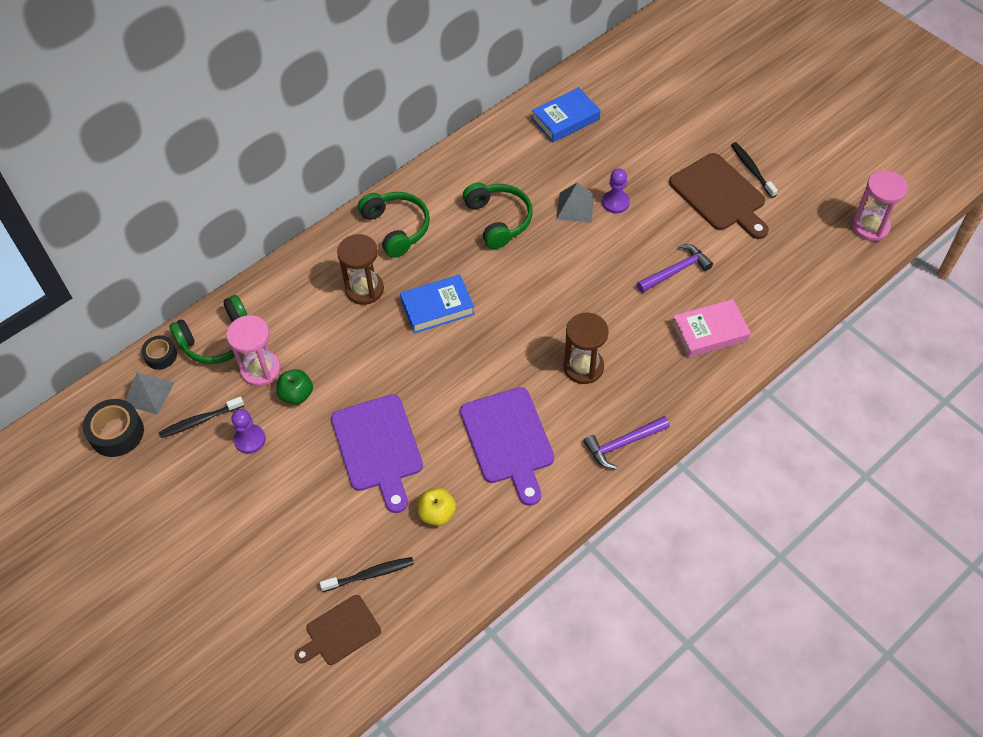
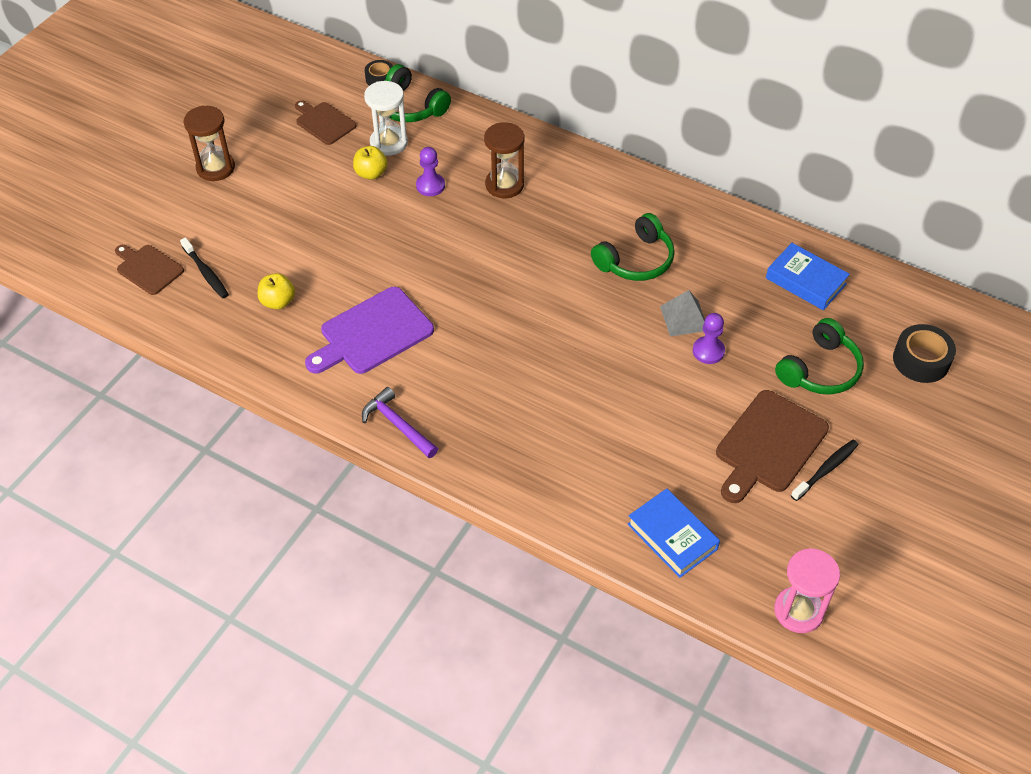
camera: 70 degrees right, 5 degrees down
black tape [83,399,144,457] -> black tape moved to [893,324,956,383]
grey pyramid [125,372,174,415] -> none
black toothbrush [159,396,244,438] -> brown cutting board [295,100,356,145]
pink hourglass [226,315,281,386] -> white hourglass [364,81,408,156]
purple pawn [232,409,266,454] -> purple pawn moved to [416,147,445,196]
green apple [276,369,313,405] -> yellow apple [353,146,387,180]
purple cutting board [331,394,423,513] -> none
green headphones [358,192,430,258] -> green headphones moved to [775,318,864,395]
blue book [400,275,475,333] -> blue book moved to [628,488,720,578]
brown hourglass [564,313,609,384] -> brown hourglass moved to [184,106,235,181]
purple hammer [637,244,713,293] -> none
pink book [671,299,751,358] -> none

